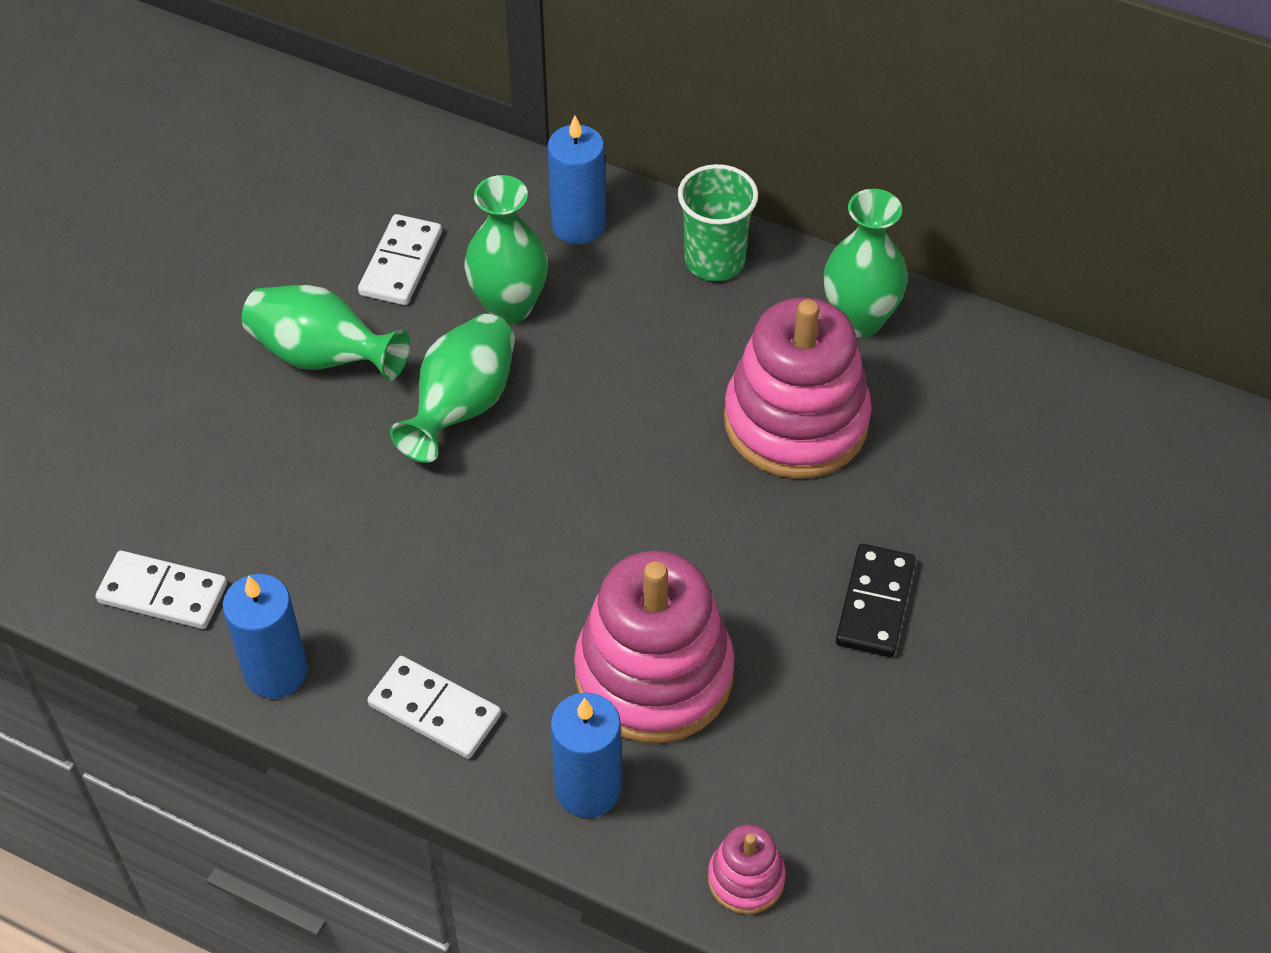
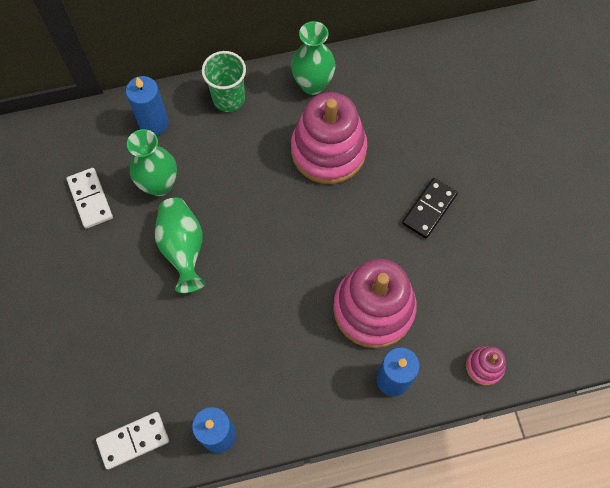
camera: 40 degrees left, 15 degrees up
green vase [242,285,410,381] -> none
white domino [367,656,501,759] -> none
black domino [836,544,916,657] -> black domino turned 60 degrees clockwise [402,178,458,239]

